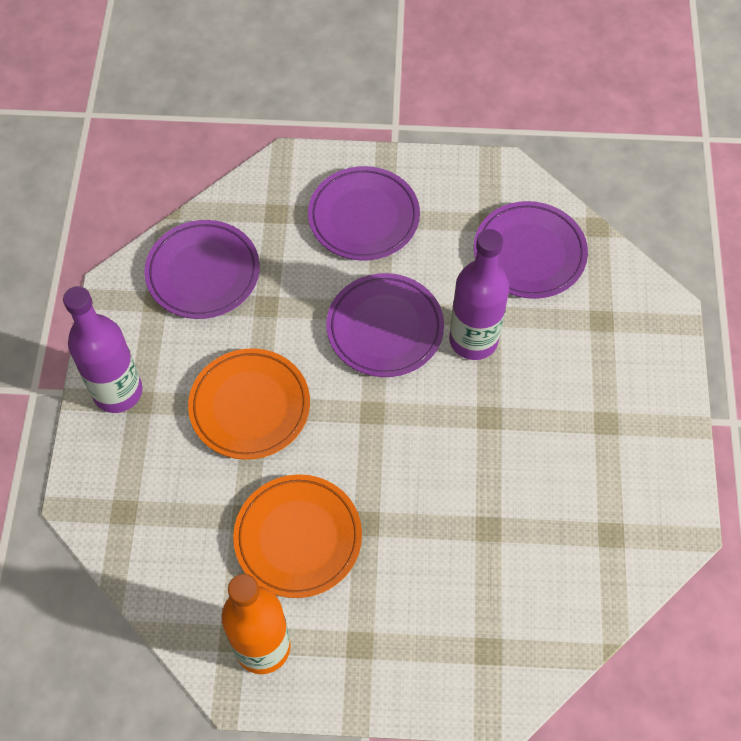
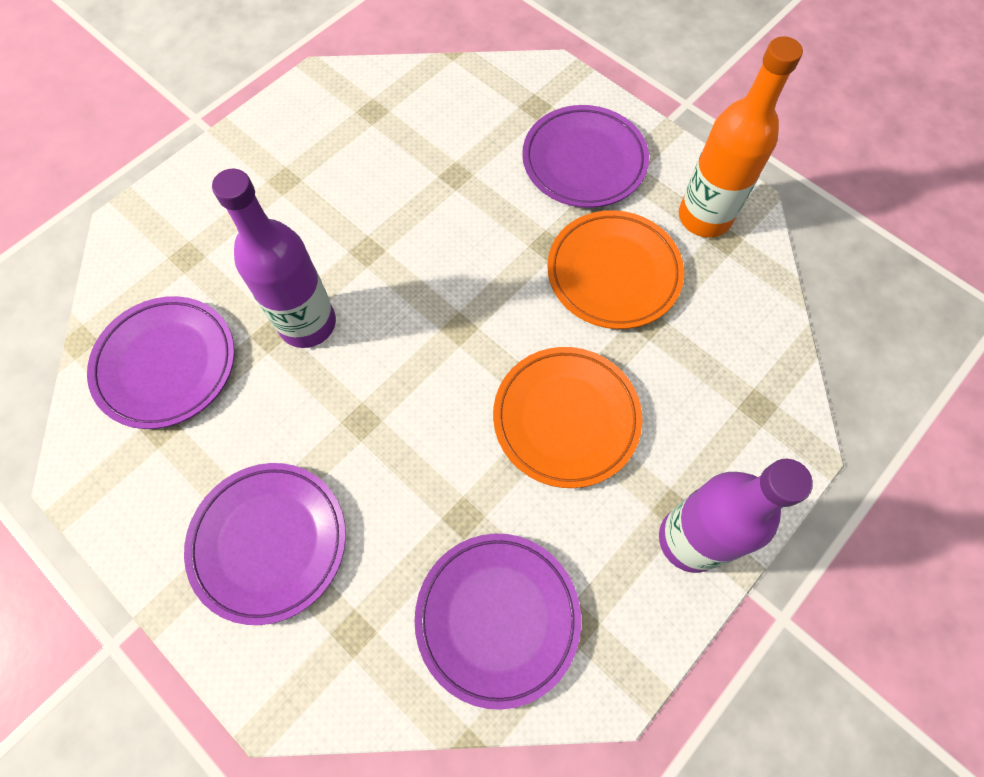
camera: 140 degrees left, 5 degrees up
purple plate [326,273,444,377] -> purple plate moved to [522,105,649,208]

